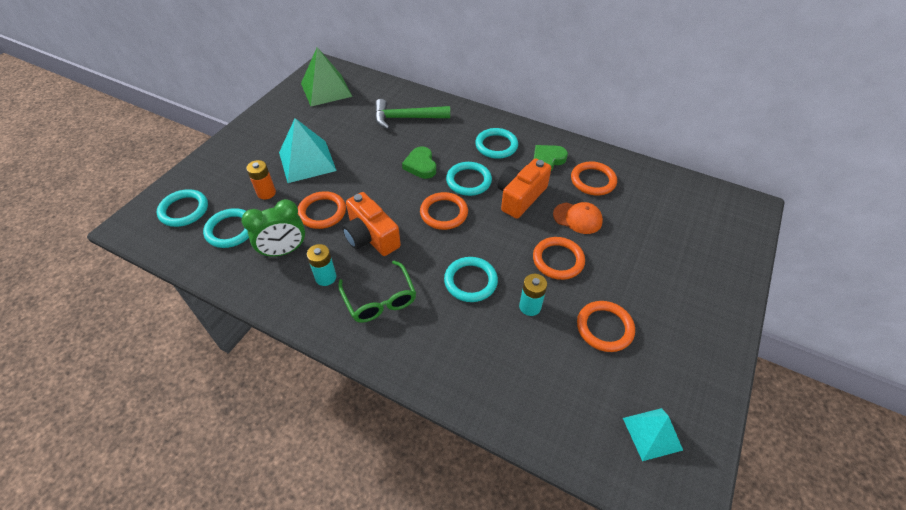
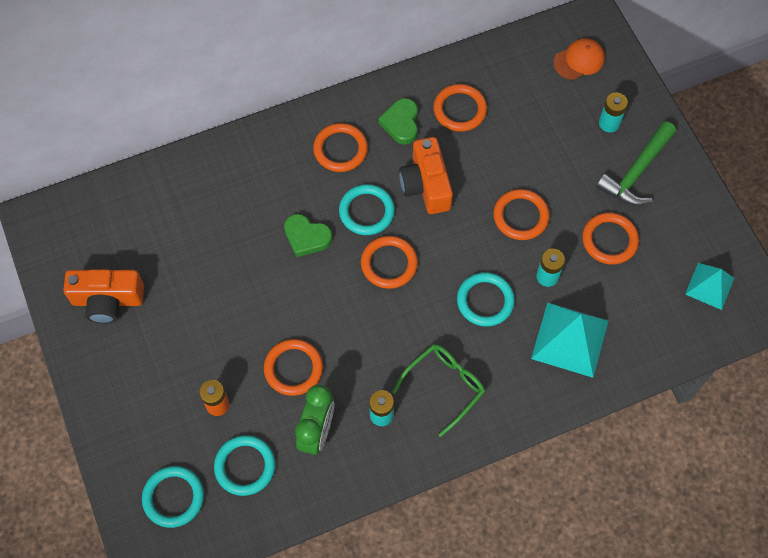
camera: 50 degrees left, 15 degrees up
turquoise pyramid [279,118,336,183] -> turquoise pyramid moved to [531,302,608,378]
green pyramid [301,47,353,106] -> none
green glasses [338,261,416,323] -> green glasses turned 60 degrees counterclockwise [392,344,485,437]
orange camera [342,192,401,256] -> orange camera moved to [63,269,144,324]
green hammer [375,99,450,129] -> green hammer moved to [596,121,676,206]
turquoise ring [475,128,518,159] -> orange ring [313,123,368,172]
orange cap [553,202,603,234] -> orange cap moved to [553,38,605,80]
none -> turquoise battery [599,93,628,132]

